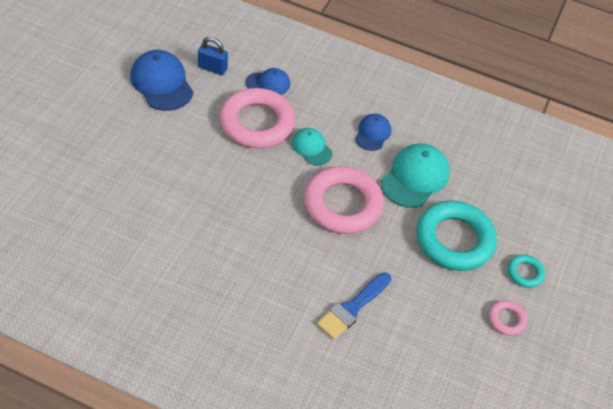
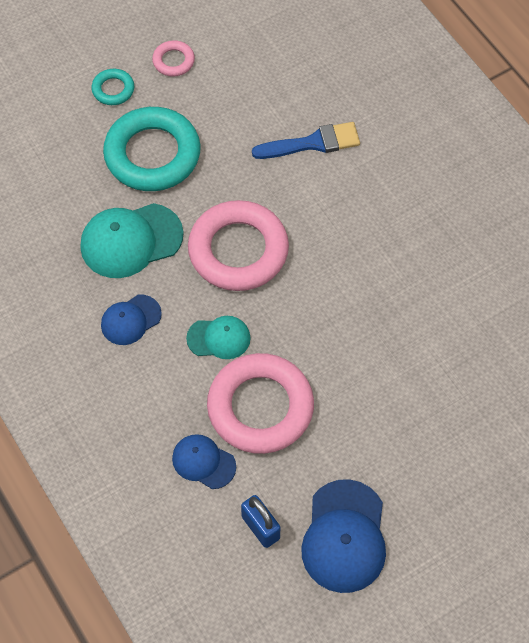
camera: 140 degrees left, 10 degrees up
turquoise cap [292,128,332,166] -> turquoise cap turned 90 degrees counterclockwise [186,316,251,359]

